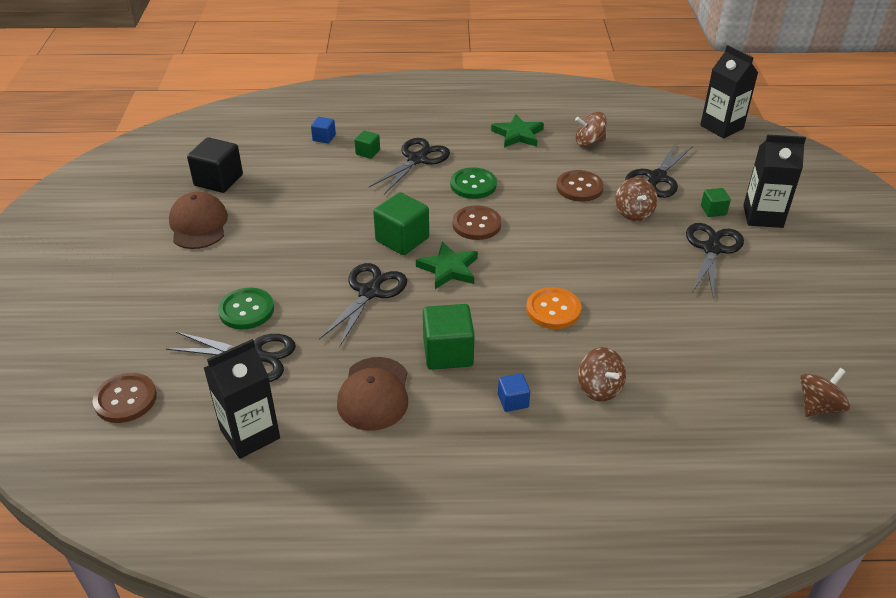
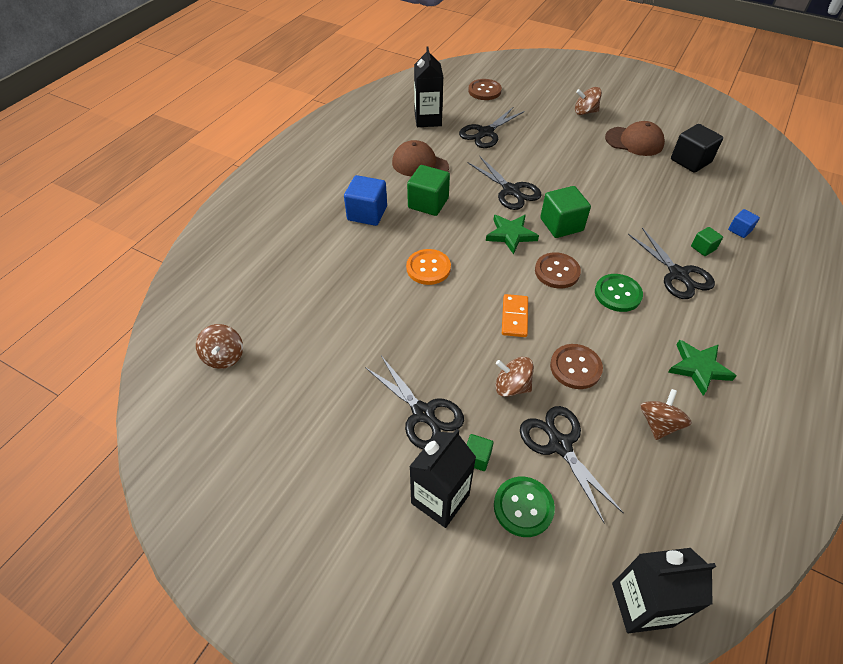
camera: 120 degrees right, 10 degrees up
green button [218,288,274,329] -> green button moved to [494,477,555,537]
blue cube [498,373,530,412] -> blue cube [344,175,387,226], size x1.88
brown spinning top [578,347,626,402] -> brown spinning top moved to [575,87,602,115]
none -> orange domino [502,294,528,337]

